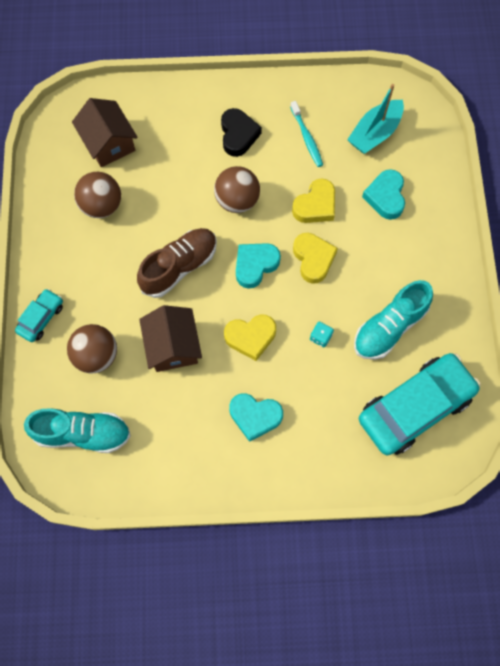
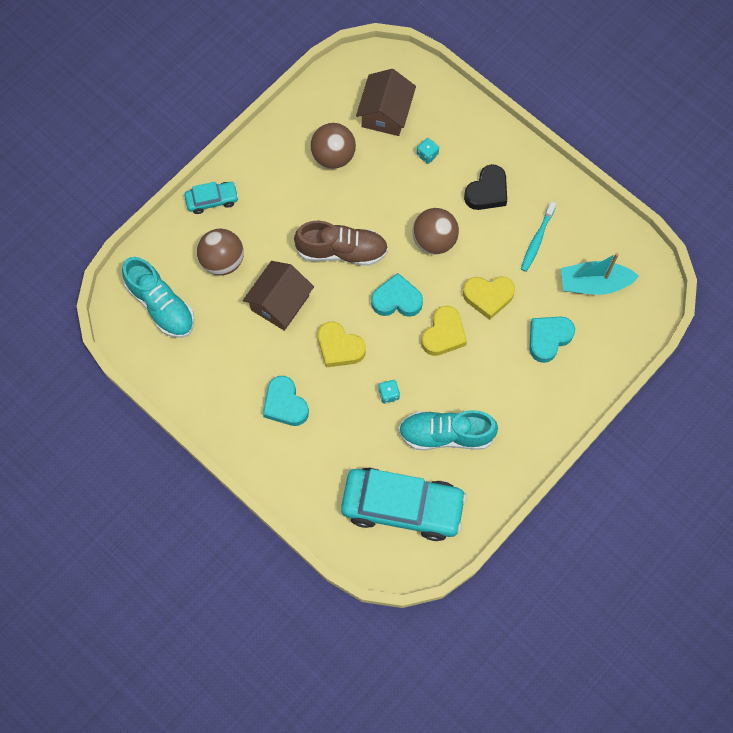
camera: 45 degrees right, 0 degrees up
none -> turquoise dice [417,138,439,164]

